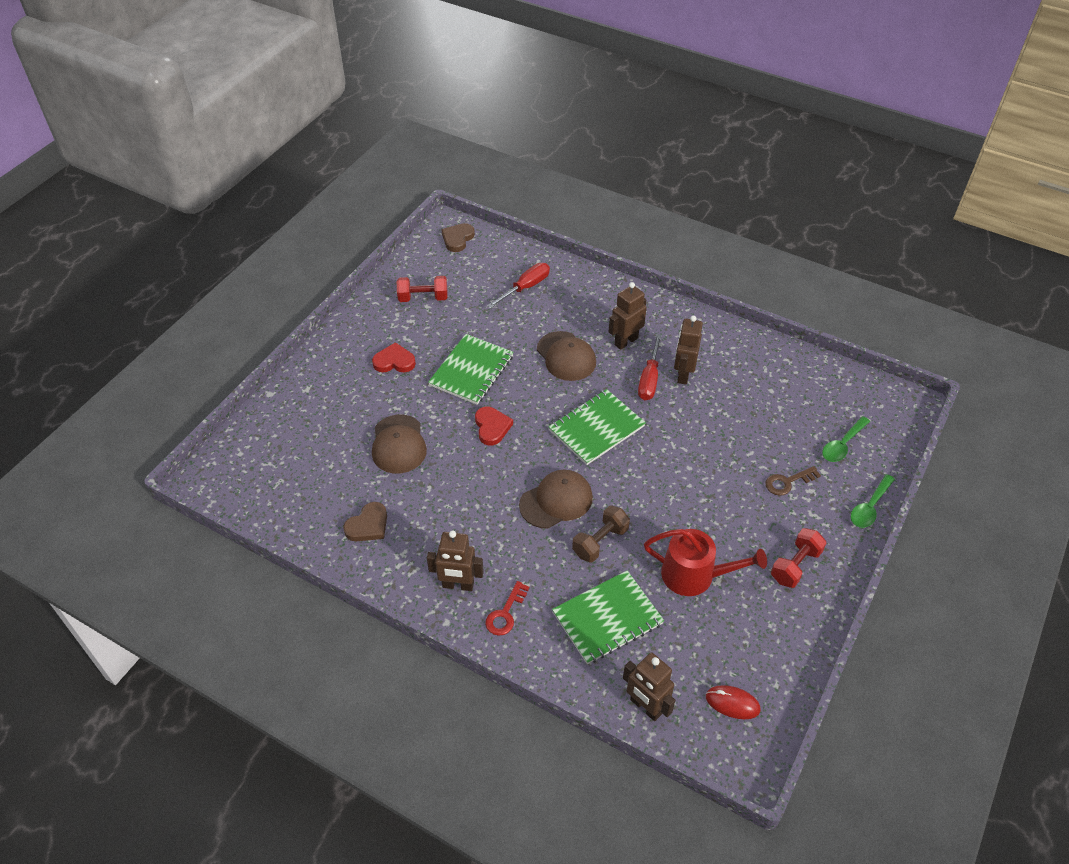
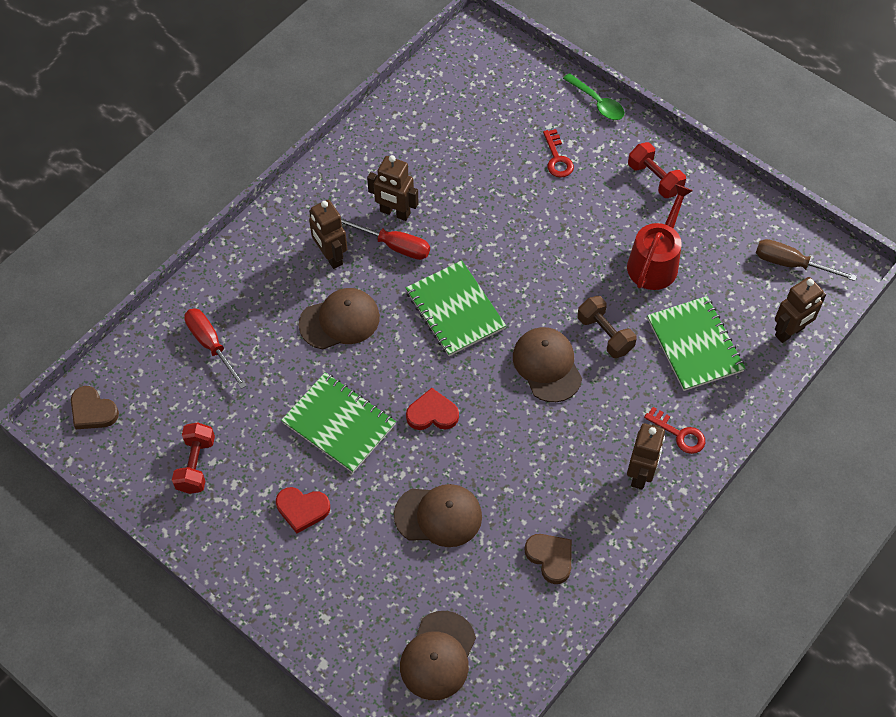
camera: 80 degrees left, 10 degrees up
red heart [372,342,416,372] -> red heart turned 90 degrees counterclockwise [276,487,330,533]
red mouse [706,685,761,719] -> brown screwdriver [756,239,857,281]
brown key [765,466,821,496] -> red key [543,129,574,178]
green spoon [822,416,870,462] -> none
none -> brown cap [400,611,476,700]

